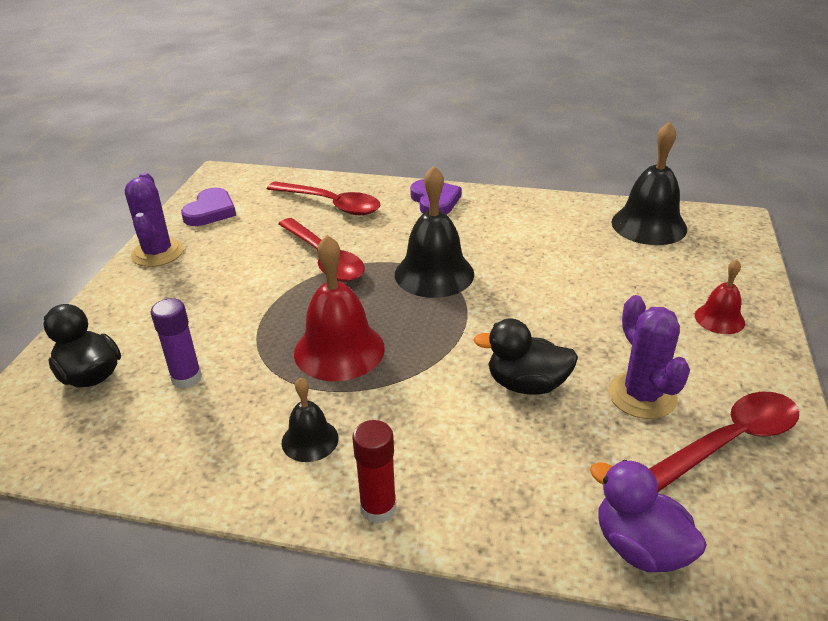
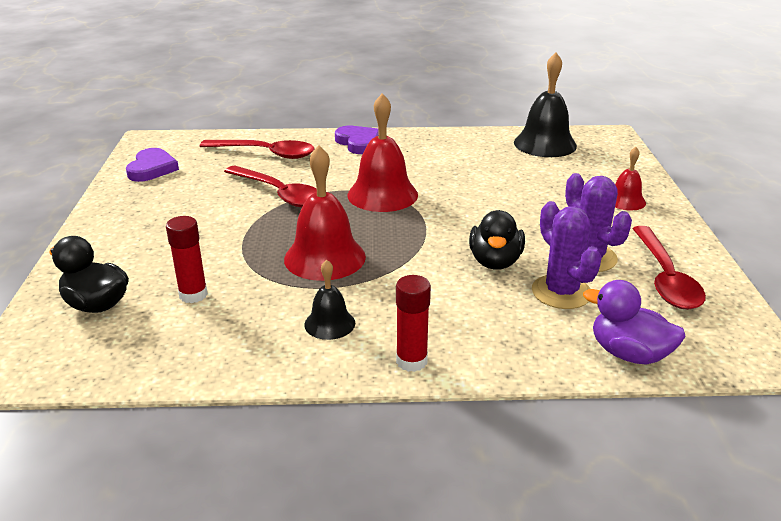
camera: 15 degrees left, 5 degrees down
purple cactus [125,172,184,267] -> purple cactus moved to [532,201,602,309]
purple glue stick [151,298,202,389] -> red glue stick [166,216,208,303]
black bell [395,166,474,298] -> red bell [348,93,418,212]
black duck [473,318,578,395] -> black duck turned 75 degrees counterclockwise [469,210,525,270]
red spoon [649,391,799,492] -> red spoon turned 135 degrees clockwise [632,226,706,310]

